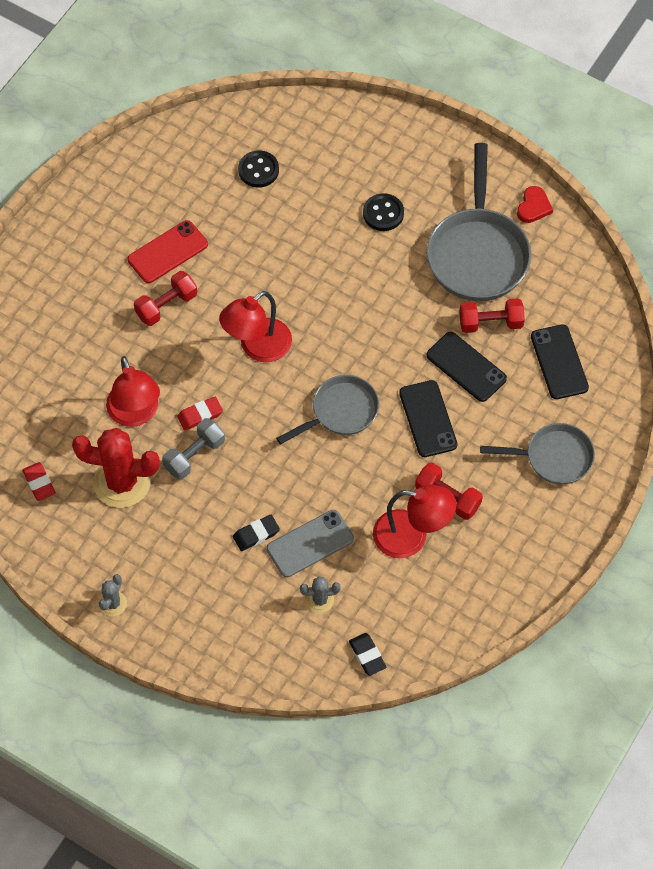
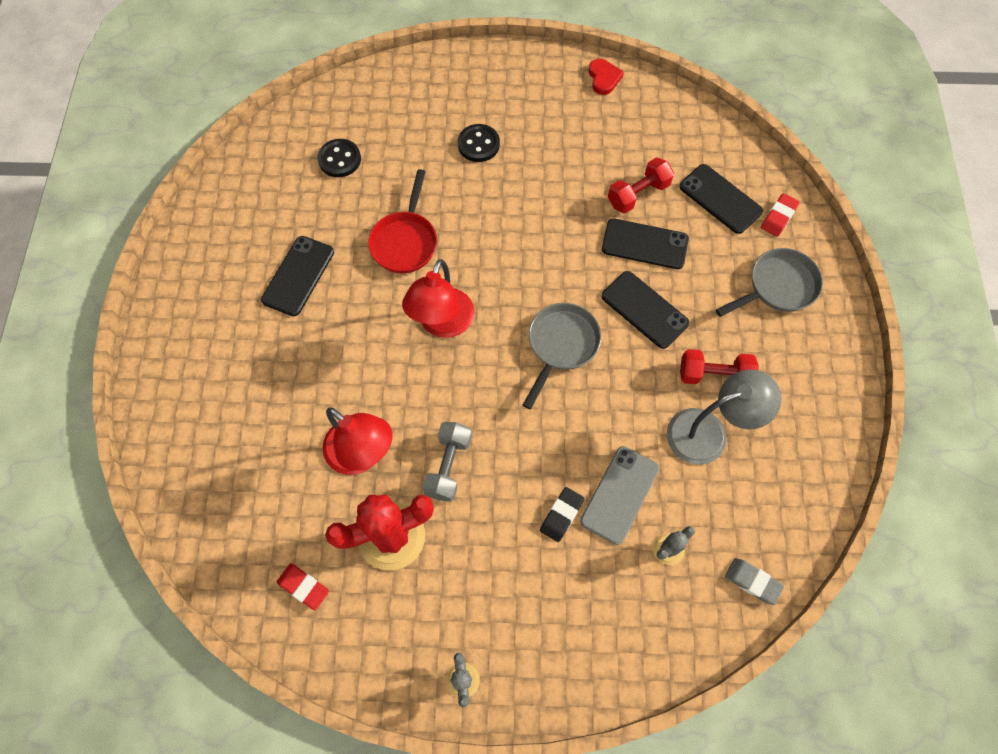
camera: 30 degrees left, 5 degrees up
red phone [128,220,208,283] -> black phone [261,236,334,316]
red dumbbell [134,271,197,326] -> none
red eraser [177,397,223,431] -> red eraser moved to [761,193,800,237]
black eraser [349,633,386,676] -> grey eraser [725,558,784,605]
red lamp [373,484,457,558] -> grey lamp [667,369,782,465]
grey pan [427,143,531,301] -> none
none -> red pan [368,169,437,273]

